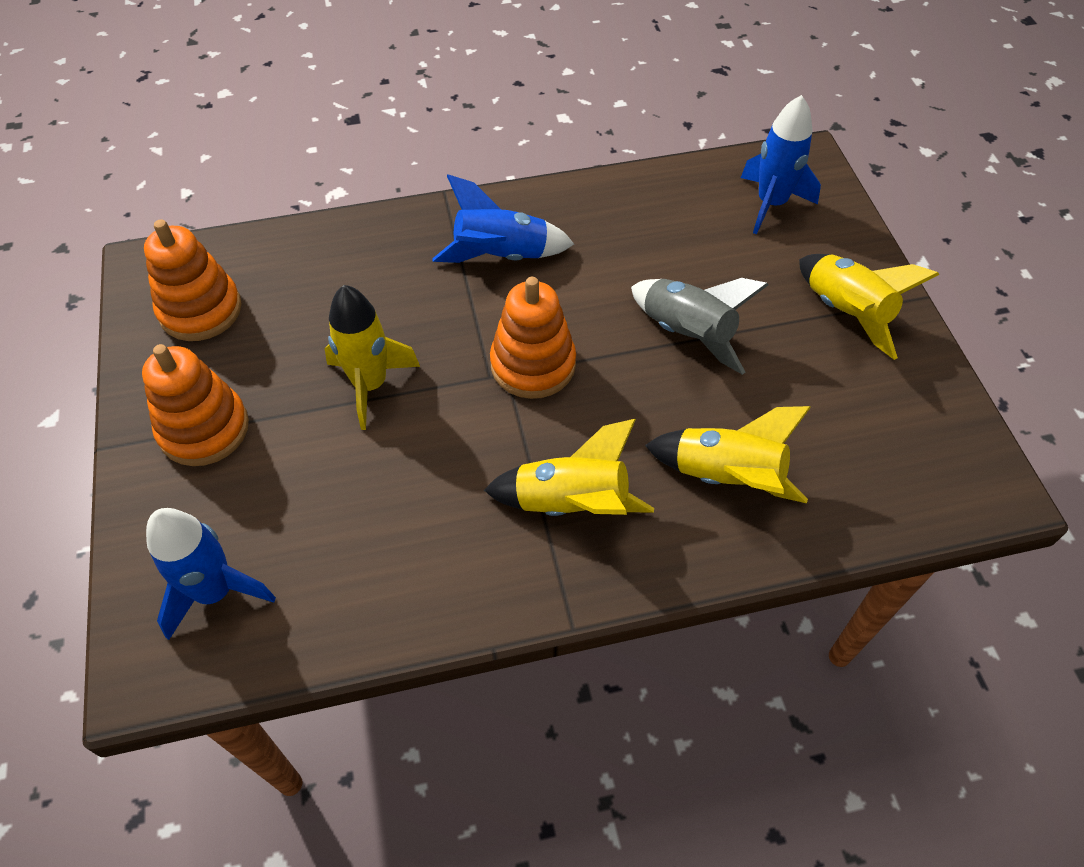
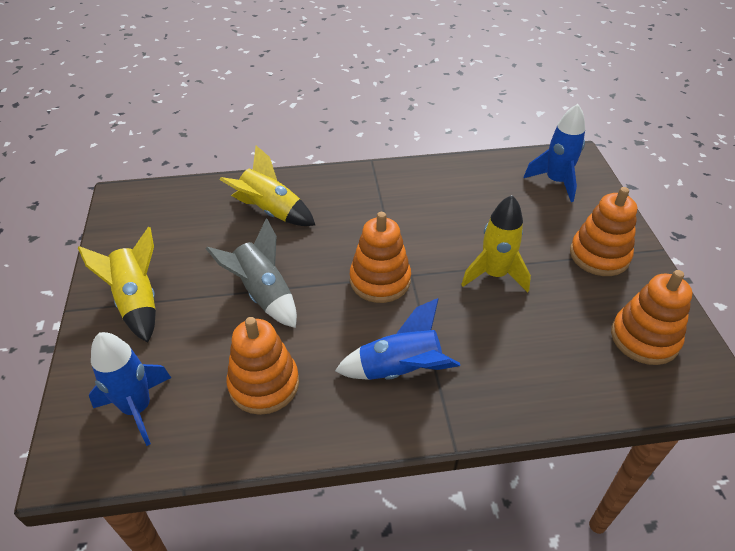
camera: 175 degrees left, 10 degrees down
yellow rocket [484,419,654,516] -> none
none -> orange stacking toy [226,317,299,415]

